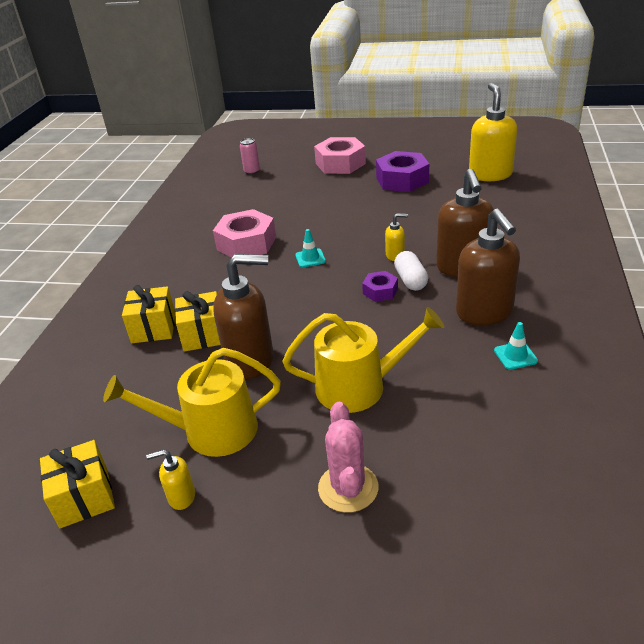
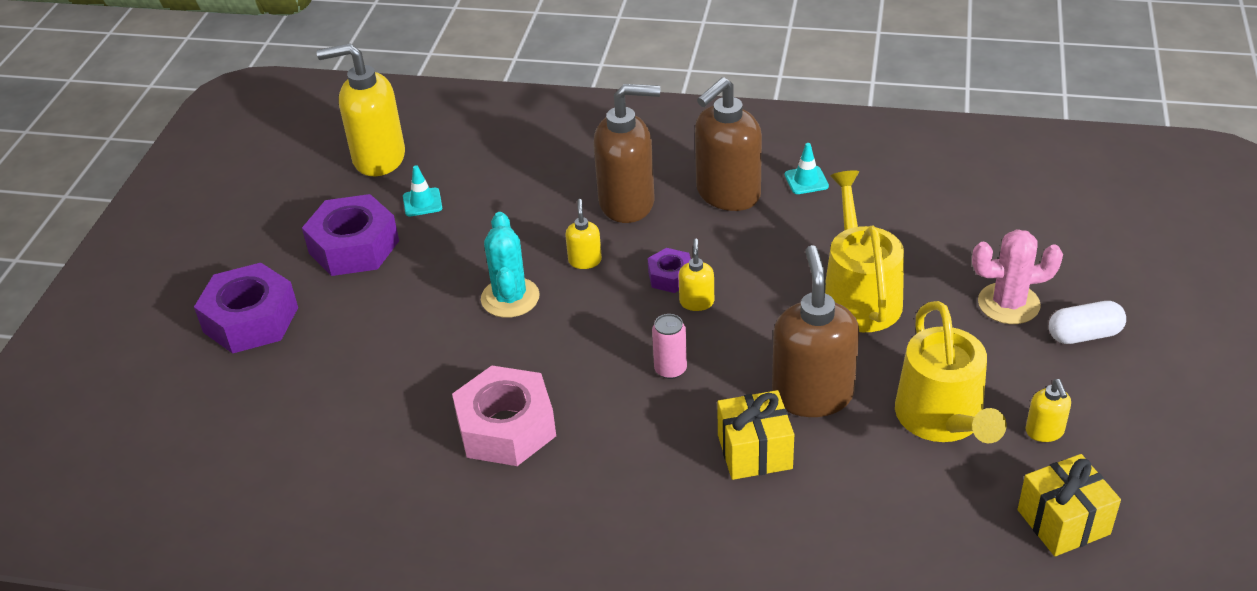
camera: 90 degrees left, 5 degrees up
yellow gift [122,285,175,343] -> none
pink can [240,138,260,175] -> pink can moved to [652,314,687,379]
turquoise traffic cone [295,229,326,268] -> turquoise traffic cone moved to [403,165,442,216]
pink nut [314,137,366,174] -> purple nut [194,263,298,354]
white capsule [394,251,428,291] -> white capsule moved to [1049,301,1126,344]
brown soap dispenser [456,208,520,325] -> brown soap dispenser turned 150 degrees clockwise [695,77,762,211]
none -> turquoise cactus [481,212,540,318]
none -> yellow soap dispenser [678,239,714,311]

